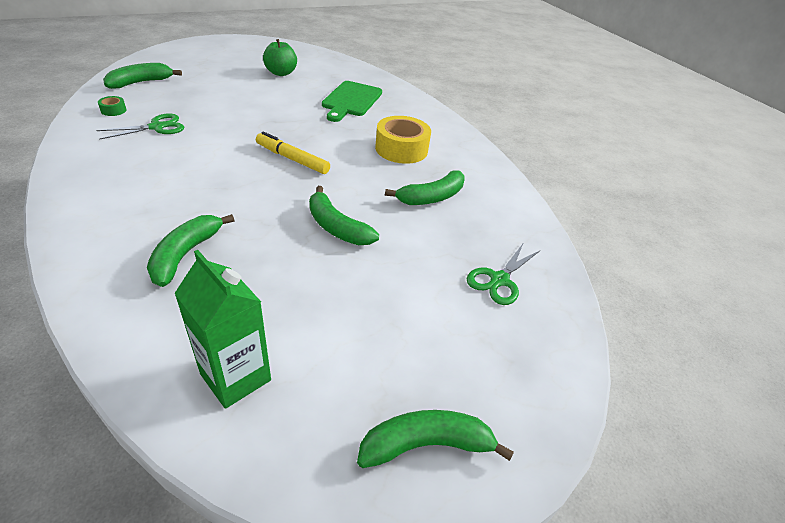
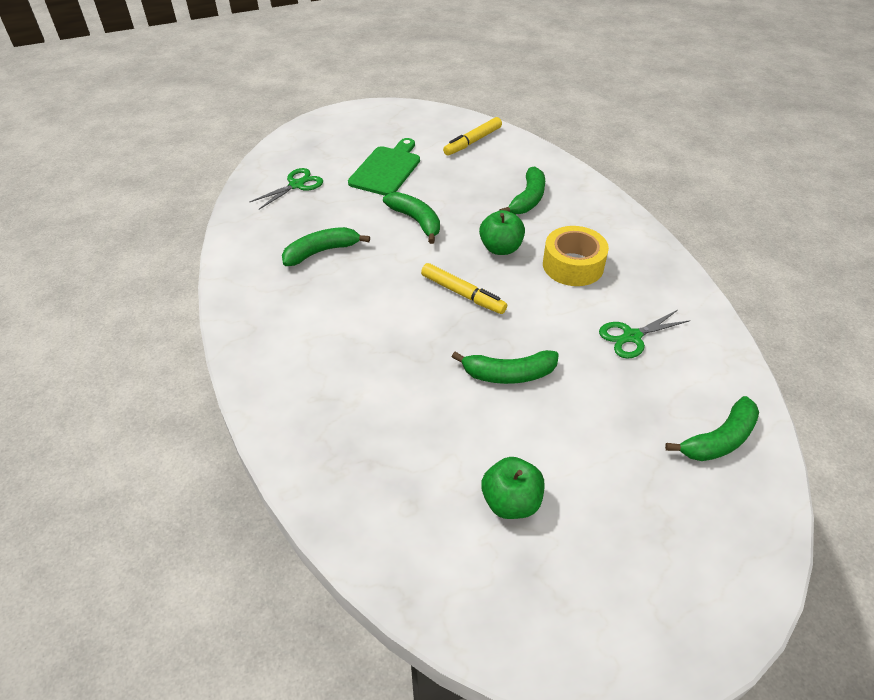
camera: 170 degrees left, 5 degrees up
green tape [98,96,127,116] -> none
green carton [174,250,271,409] -> yellow marker [443,117,502,156]
green cutting board [322,81,382,122] -> green cutting board moved to [348,138,420,196]
green banana [357,410,514,468] -> green banana moved to [452,350,559,384]
yellow tape [375,116,431,164] -> yellow tape moved to [543,226,609,286]
none -> green apple [479,210,525,255]

